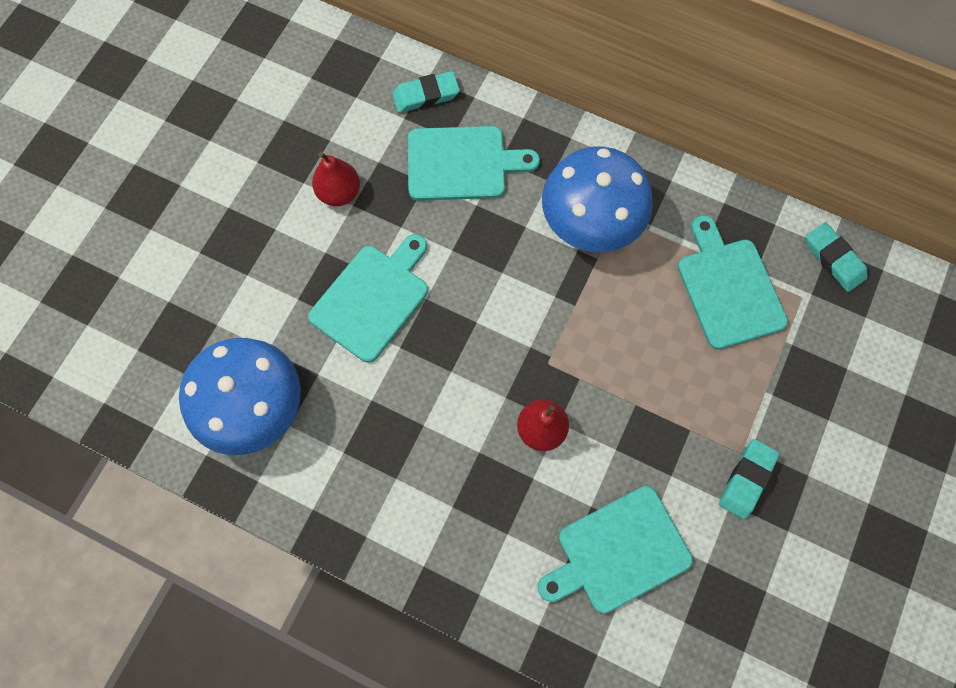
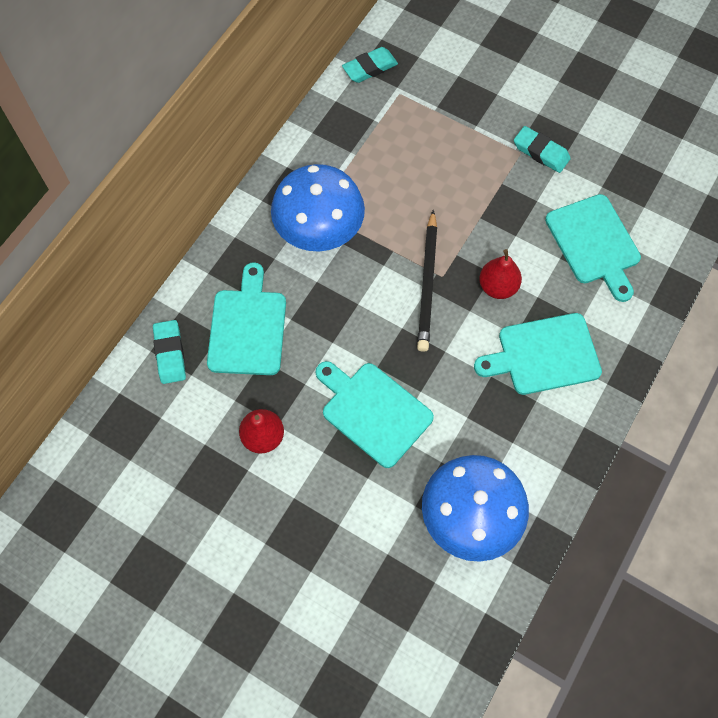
camera: 85 degrees left, 5 degrees down
turquoise cutting board [678,215,788,350] -> turquoise cutting board moved to [474,313,602,395]
none -> black pencil [417,210,437,352]

